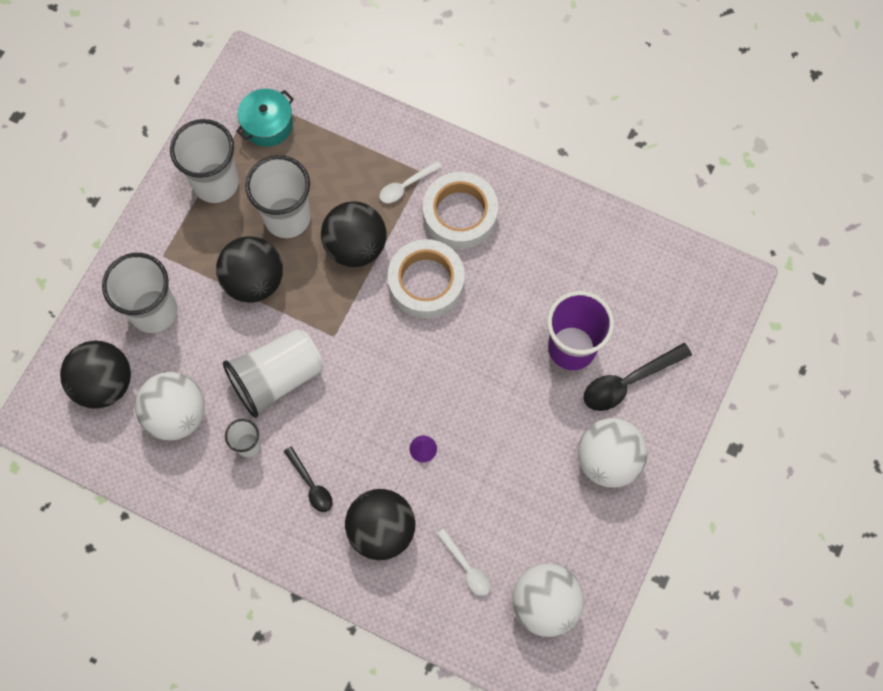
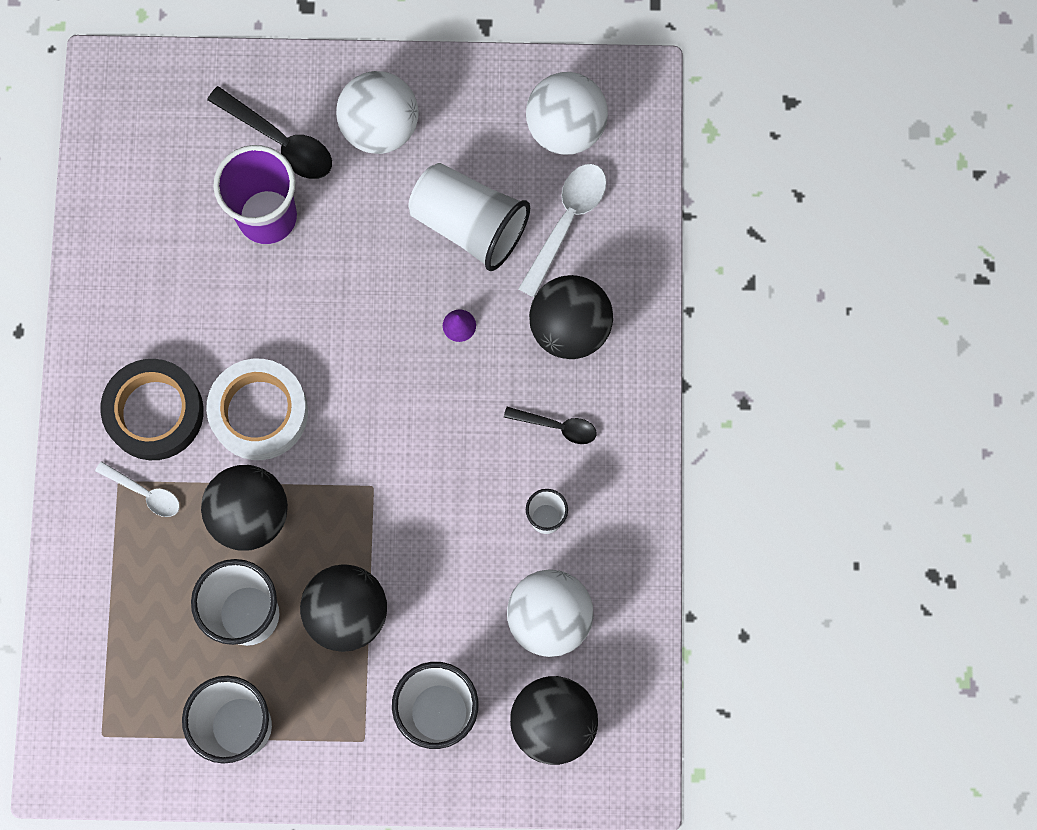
camera: 115 degrees left, 5 degrees up
white cup [223,328,323,418] -> white cup moved to [408,163,530,271]
turquoise pot [236,89,294,147] -> none
black spoon [284,446,333,512] -> black spoon turned 75 degrees clockwise [504,407,597,444]
white tape [423,172,498,249] -> black tape [100,359,204,460]
white spoon [437,529,491,596] -> white spoon [518,164,607,297], size x1.62

